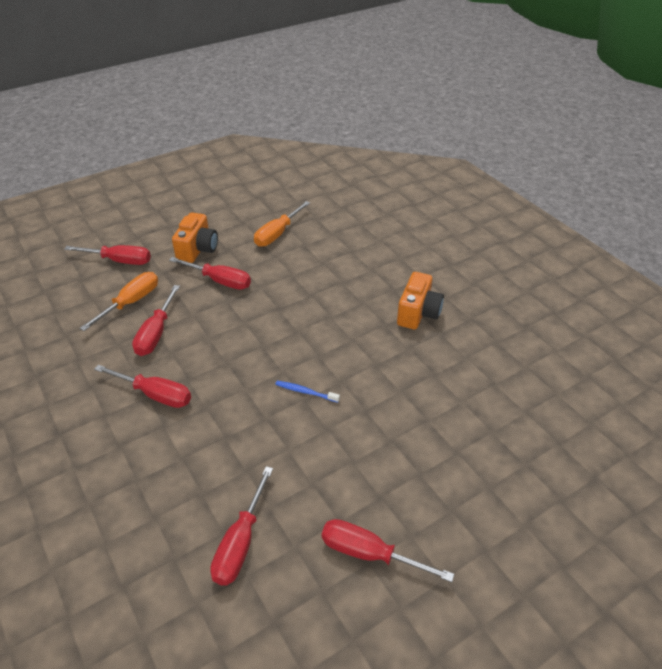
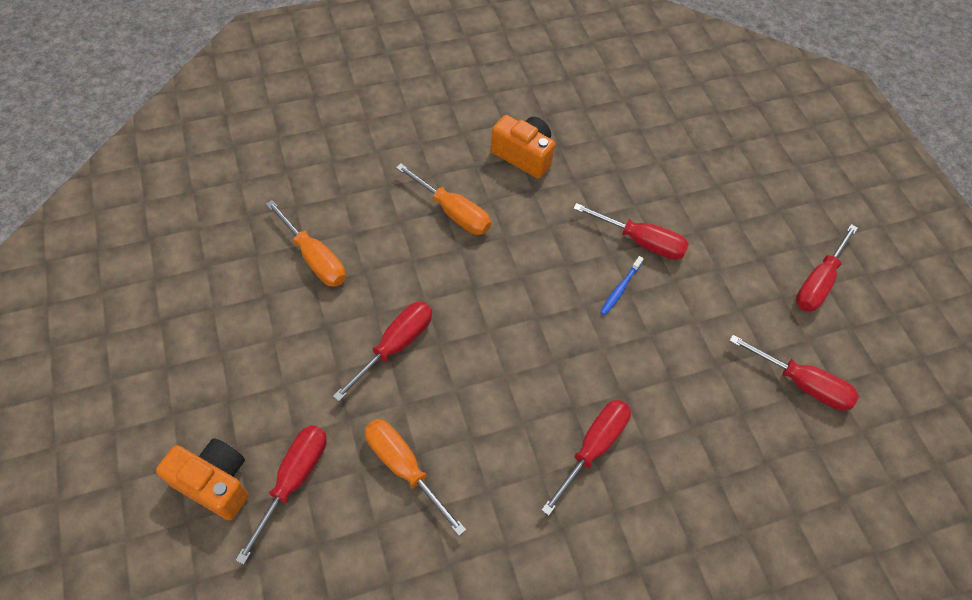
camera: 80 degrees left, 15 degrees up
red screwdriver [132,285,180,356] -> red screwdriver moved to [573,203,689,260]
orange camera [172,212,218,263] -> orange camera moved to [156,438,249,520]
none -> orange screwdriver [396,163,491,235]

